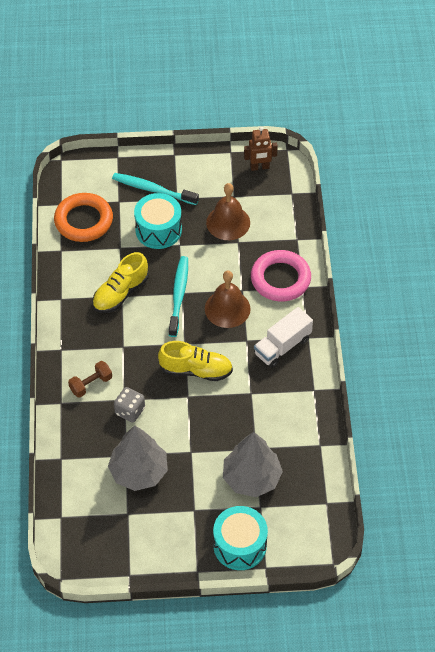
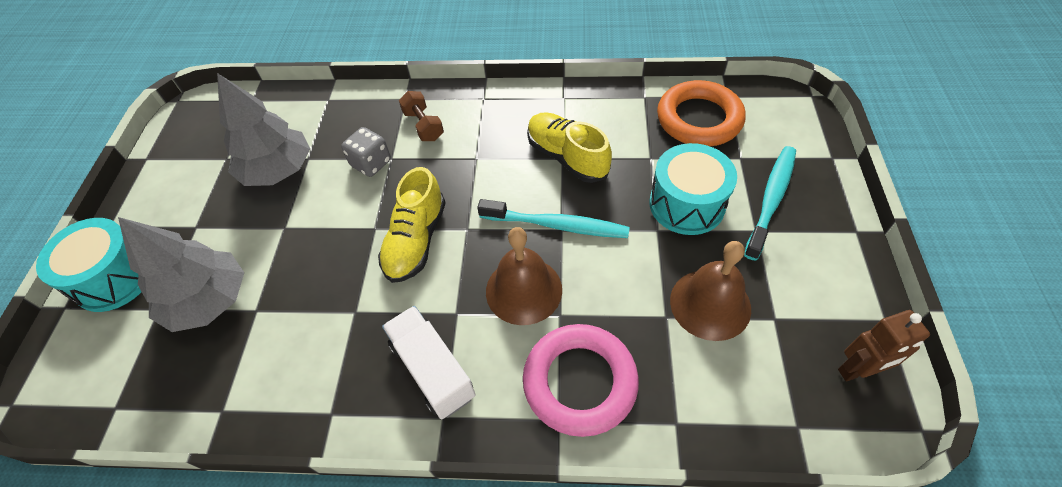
camera: 100 degrees right, 0 degrees up
brown robot [244,127,278,171] -> brown robot turned 105 degrees counterclockwise [838,310,930,381]

